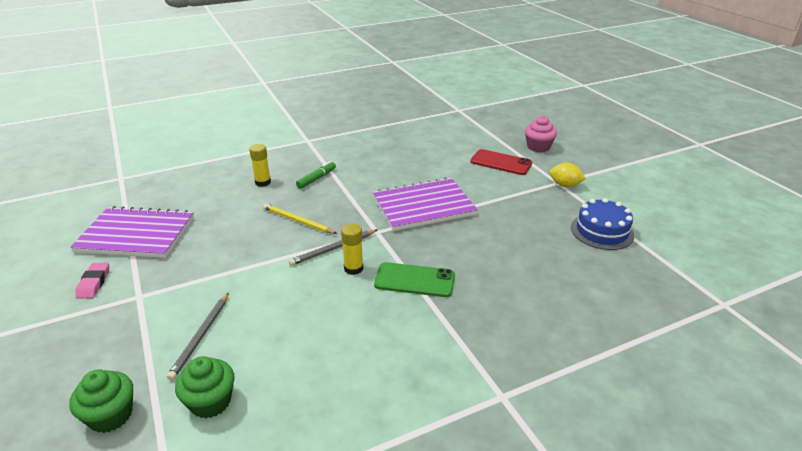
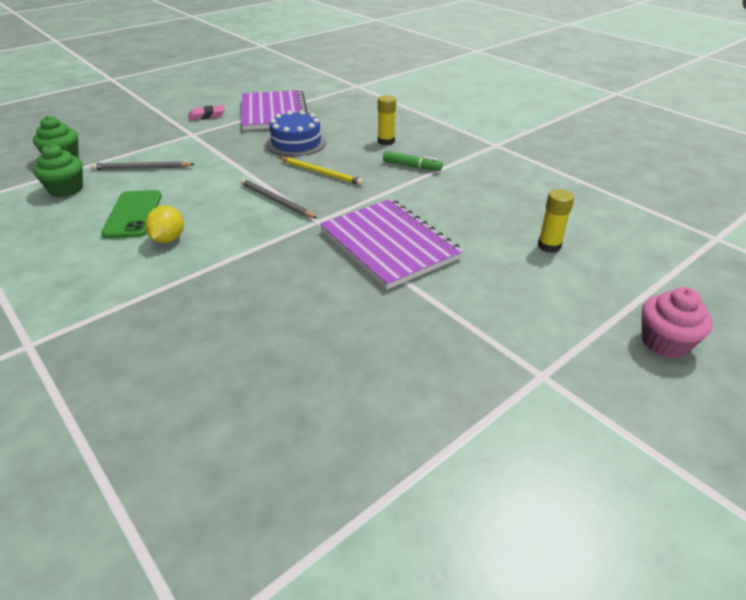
camera: 75 degrees right, 5 degrees up
yellow pencil [263,204,337,234] -> yellow pencil turned 105 degrees clockwise [279,157,364,185]
yellow glue stick [341,223,363,275] -> yellow glue stick moved to [538,189,574,253]
green phone [374,262,455,297] -> green phone moved to [101,190,162,238]
red phone [470,149,532,175] -> none
yellow lemon [550,163,586,187] -> yellow lemon moved to [145,206,184,243]
blue cake [571,198,634,250] -> blue cake moved to [266,110,326,156]

